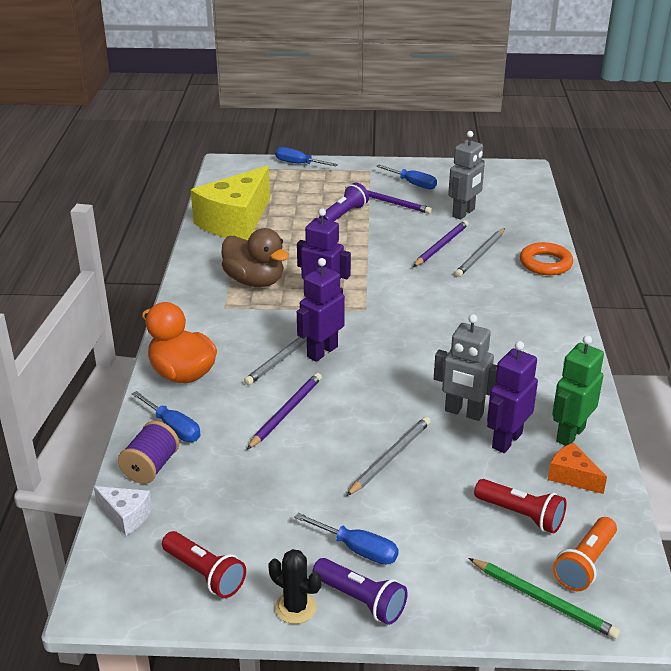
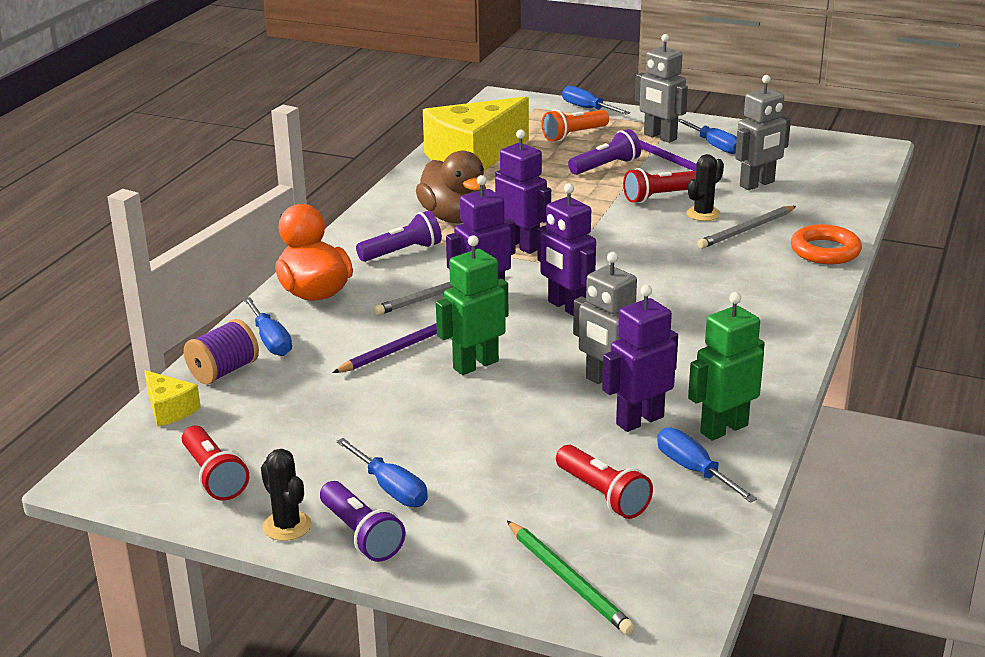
camera: 20 degrees right, 5 degrees down
white cheese [94,486,152,536] -> yellow cheese [144,370,201,427]
grey pencil [346,417,431,496] -> none
purple pencil [413,220,469,267] -> black cactus [686,154,724,221]
orange cheese [548,443,607,494] -> blue screwdriver [657,428,757,503]
orange flashlight [553,517,617,591] -> orange flashlight moved to [541,110,609,141]
none -> purple flashlight [356,211,442,262]
none -> green robot [436,235,508,375]
none -> purple robot [537,183,596,316]
none -> red flashlight [623,168,696,203]
none -> grey robot [635,34,688,143]

